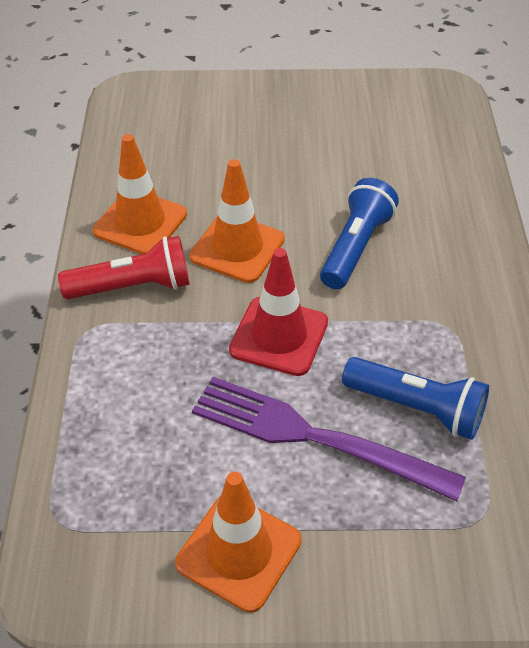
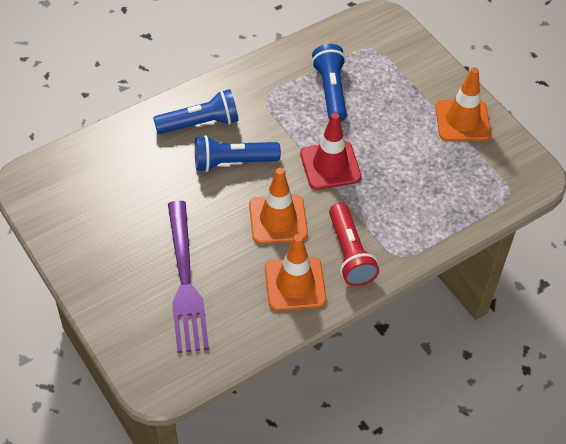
camera: 125 degrees left, 5 degrees up
red flashlight [58,236,190,299] -> red flashlight turned 150 degrees counterclockwise [329,203,379,286]
purple fork [192,377,466,501] -> purple fork moved to [168,201,209,353]
none -> blue flashlight [153,89,239,134]

